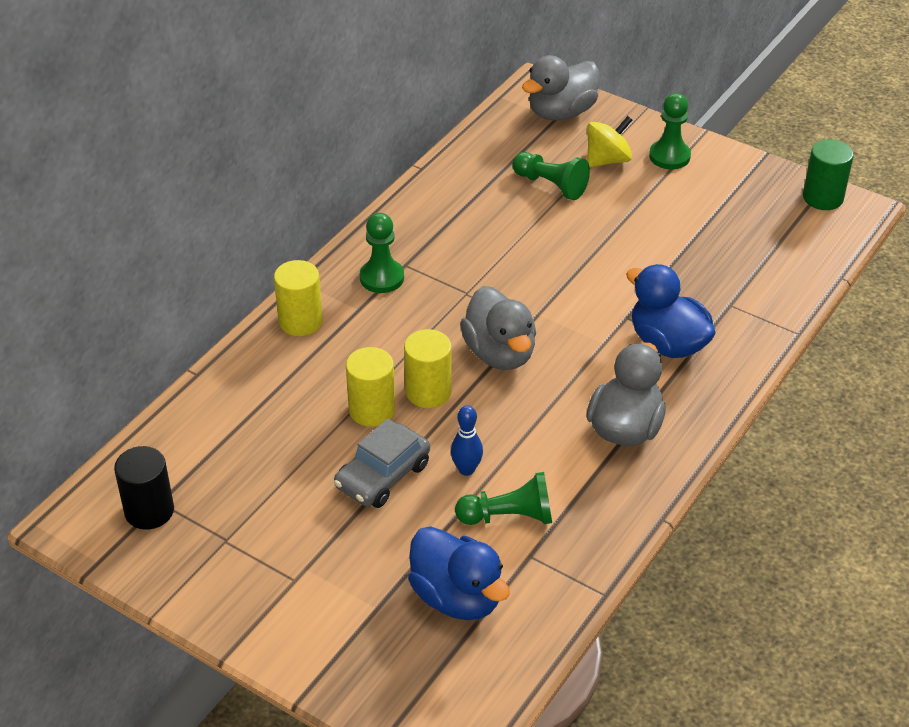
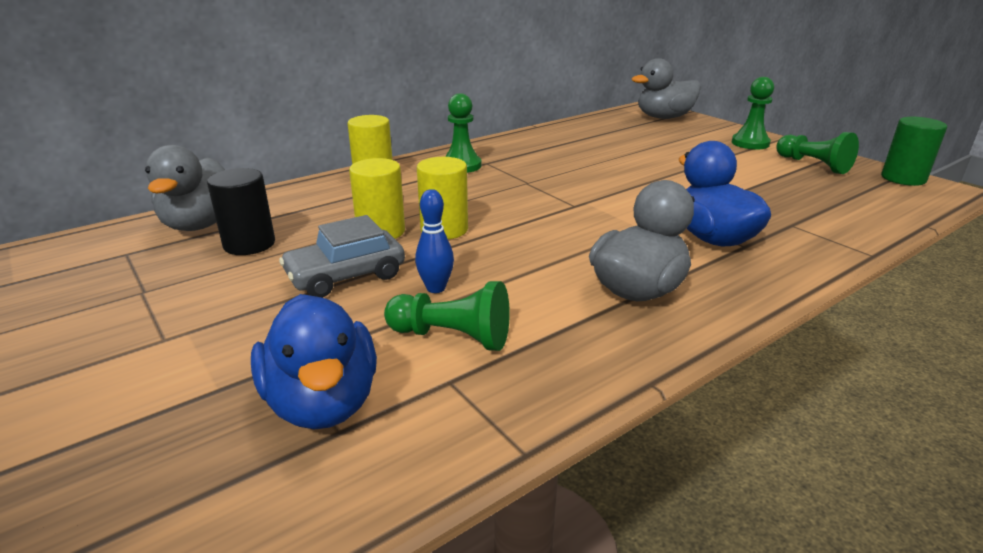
camera: 20 degrees right, 15 degrees down
black cylinder [114,446,174,530] -> black cylinder moved to [207,168,275,255]
grey duck [460,286,536,370] -> grey duck moved to [145,145,225,231]
green pawn [512,152,590,200] -> green pawn moved to [776,132,859,174]
yellow spinning top [587,116,632,168] -> none

